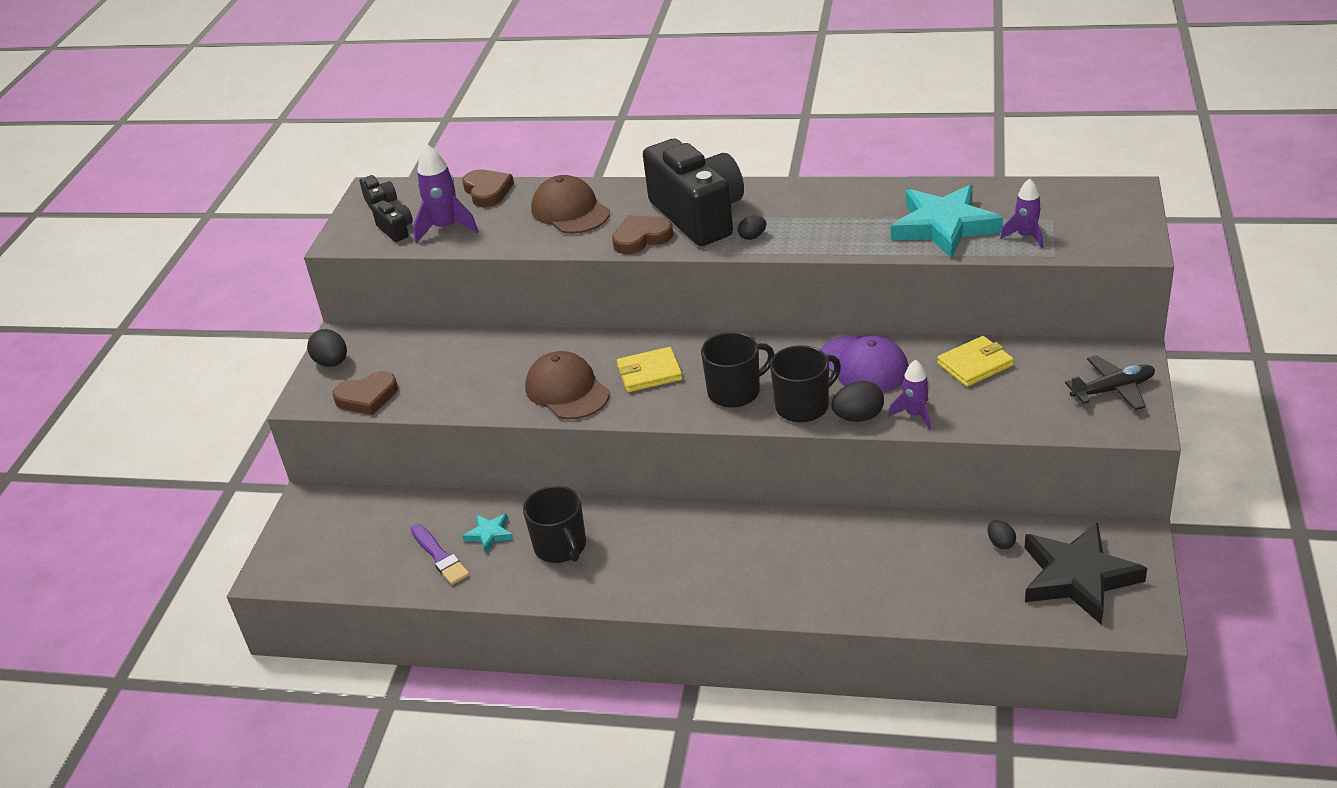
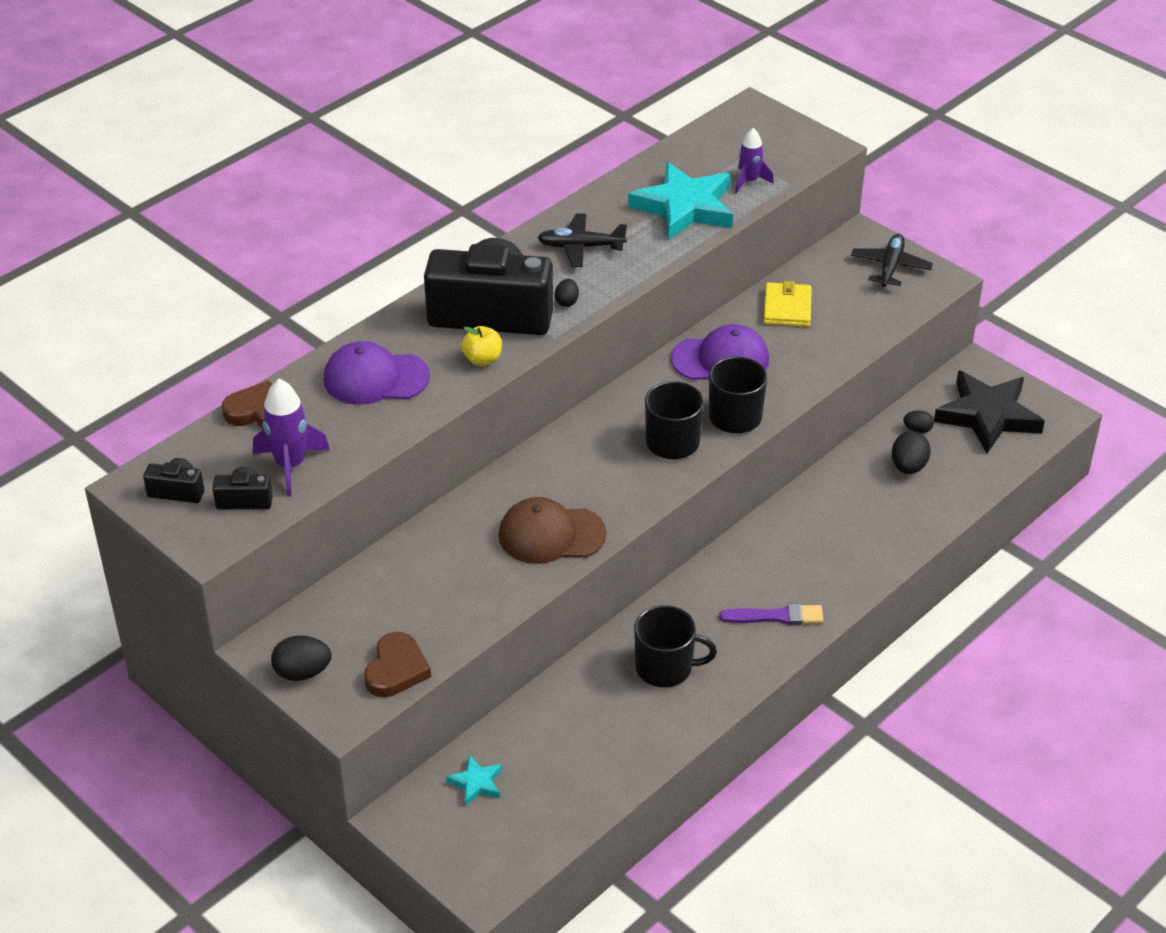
camera: 60 degrees left, 5 degrees up
purple brush [411,524,469,585] -> purple brush moved to [719,604,824,625]
turquoise star [462,513,513,553] -> turquoise star moved to [446,755,502,806]
brown cap [531,175,610,234] -> purple cap [324,341,430,405]
brown heart [612,215,673,254] -> yellow apple [461,326,502,366]
yellow wallet [617,347,683,392] -> none
black egg [831,381,884,422] -> black egg moved to [892,431,931,474]
purple rocket [889,360,931,430] -> none
none -> black plane [537,213,627,267]

